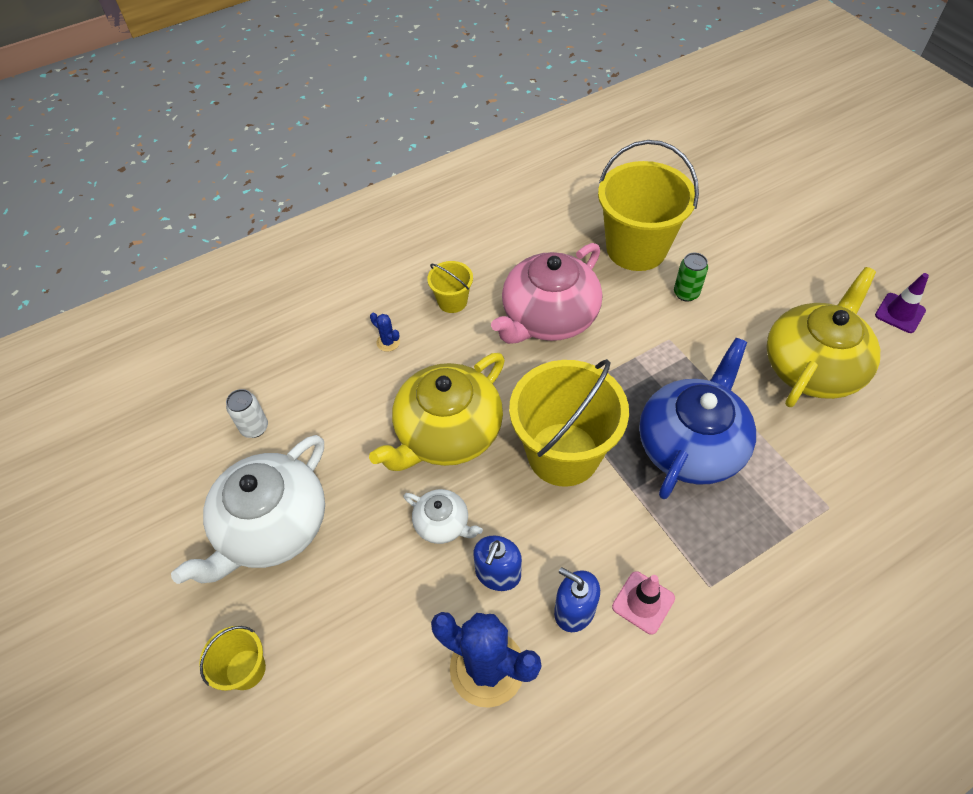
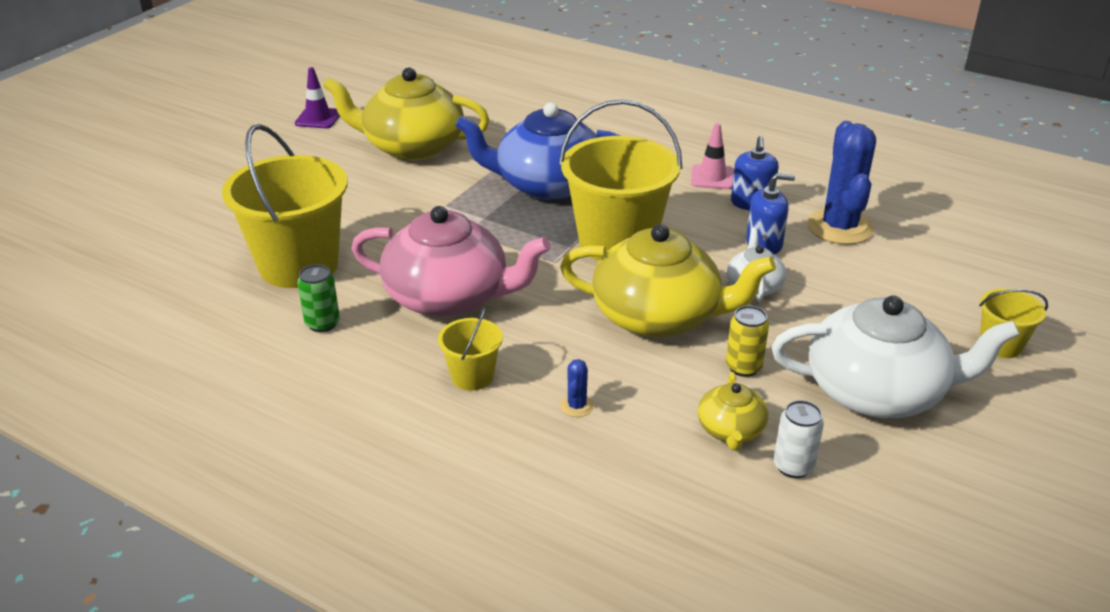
camera: 120 degrees left, 20 degrees down
green can [674,253,708,302] -> green can moved to [297,264,340,332]
none -> yellow teapot [698,372,768,451]
none -> yellow can [726,306,769,377]

